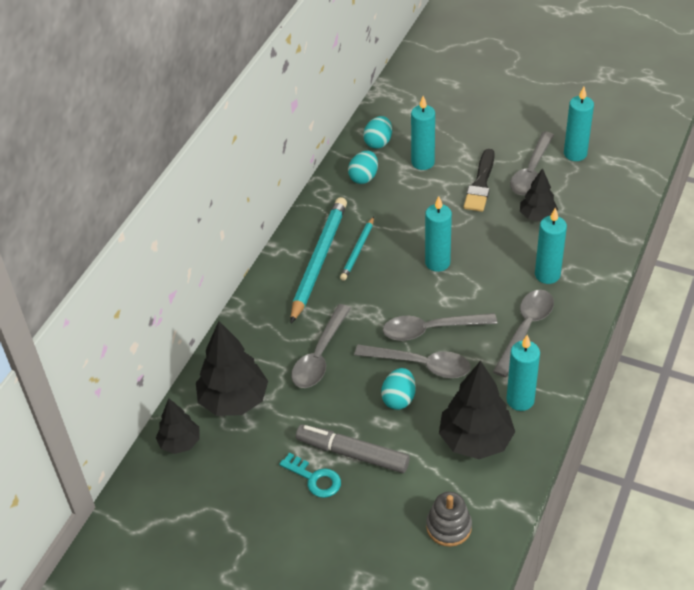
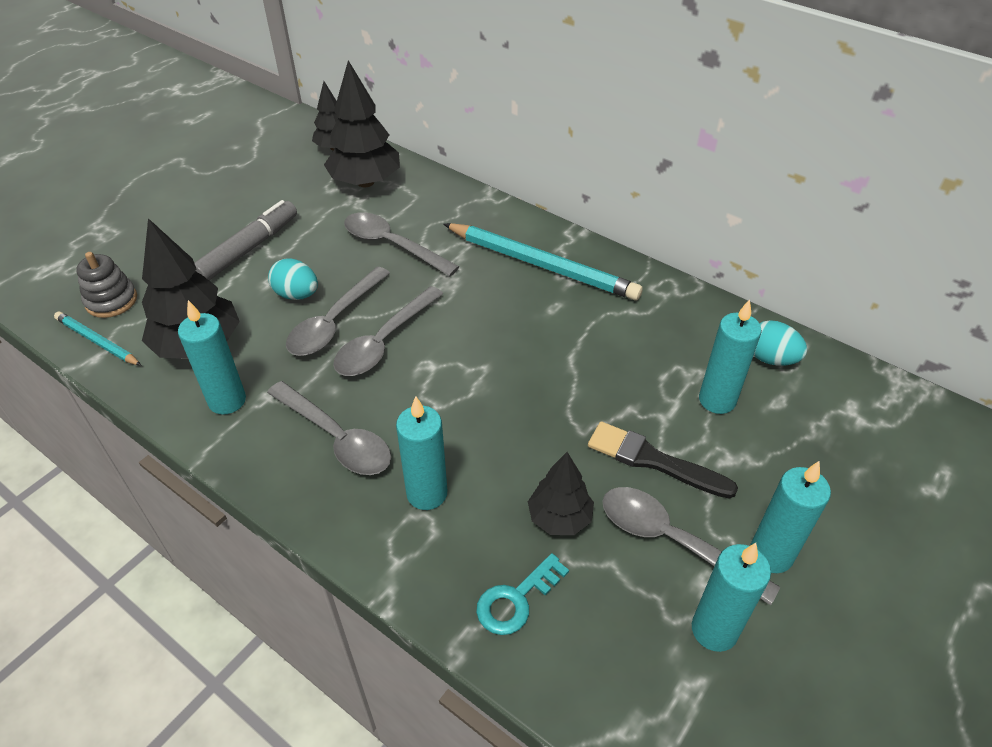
camera: 100 degrees right, 0 degrees up
turquoise key [279,452,341,498] -> turquoise key moved to [476,553,569,635]
turquoise pencil [340,217,374,281] -> turquoise pencil moved to [54,312,142,366]
turquoise egg [348,151,378,184] -> none
grey spoon [383,313,497,341] -> grey spoon turned 150 degrees counterclockwise [333,286,443,376]
turquoise candle [425,196,452,272] -> turquoise candle moved to [750,461,831,573]

